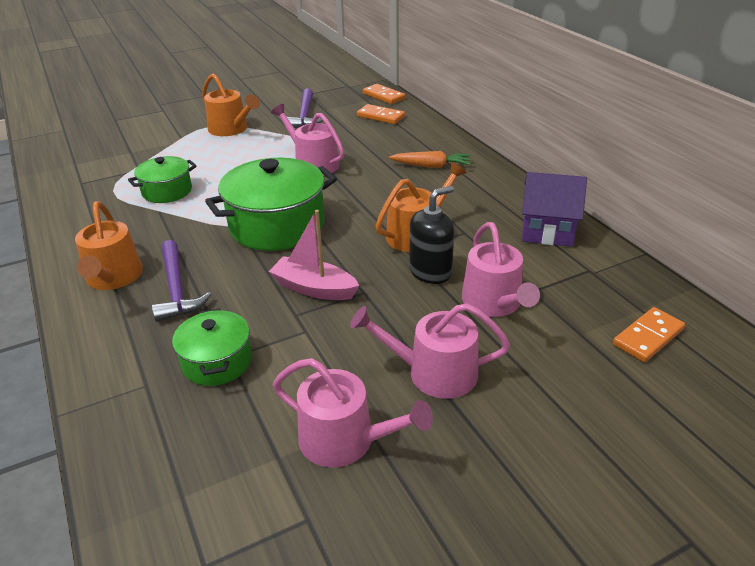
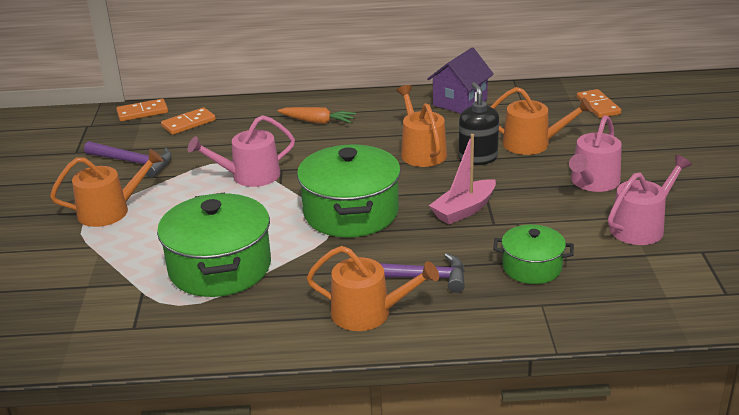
camera: 65 degrees left, 5 degrees down
green pot [128,156,197,203] -> green pot [157,192,271,297], size x1.77
orange carrot [389,151,471,168] -> orange carrot turned 75 degrees clockwise [278,107,356,124]
pink watering can [462,222,540,317] -> orange watering can [491,87,593,155]

